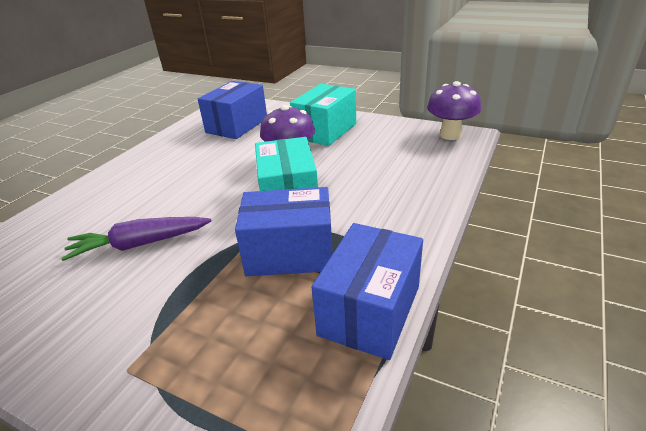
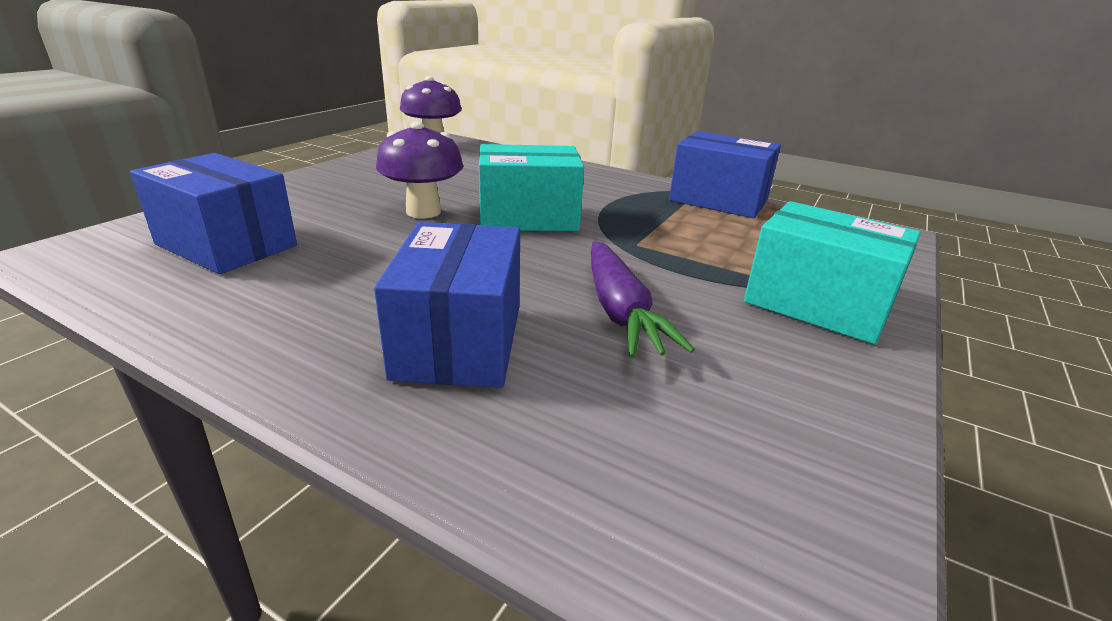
camera: 90 degrees left, 5 degrees down
blue box [235,187,333,276] -> blue box moved to [374,222,520,388]
turquoise box [290,84,356,146] -> turquoise box moved to [744,201,921,344]

